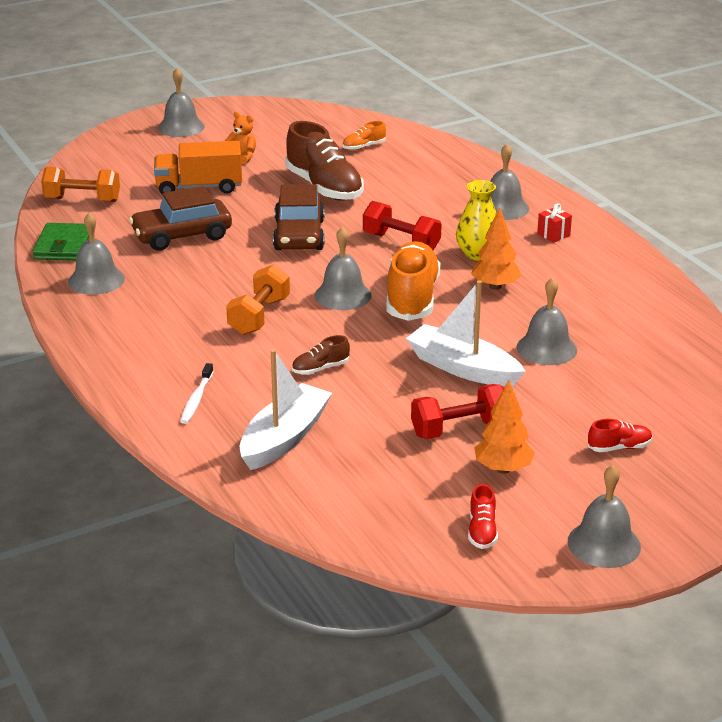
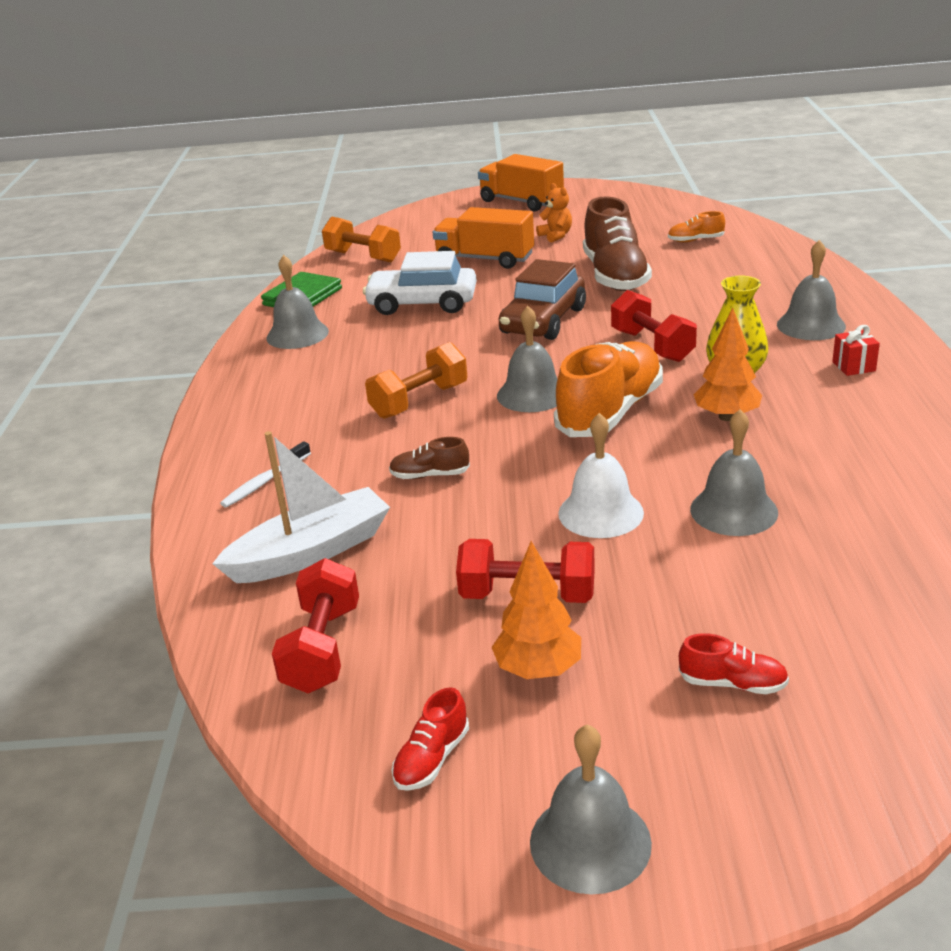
camera: 30 degrees right, 0 degrees up
brown car [129,186,232,251] -> white car [363,251,477,315]
grey bell [158,68,205,137] -> orange truck [478,154,564,211]
white boat [406,280,526,387] -> white bell [558,413,644,538]
none -> red dumbbell [272,558,359,693]

